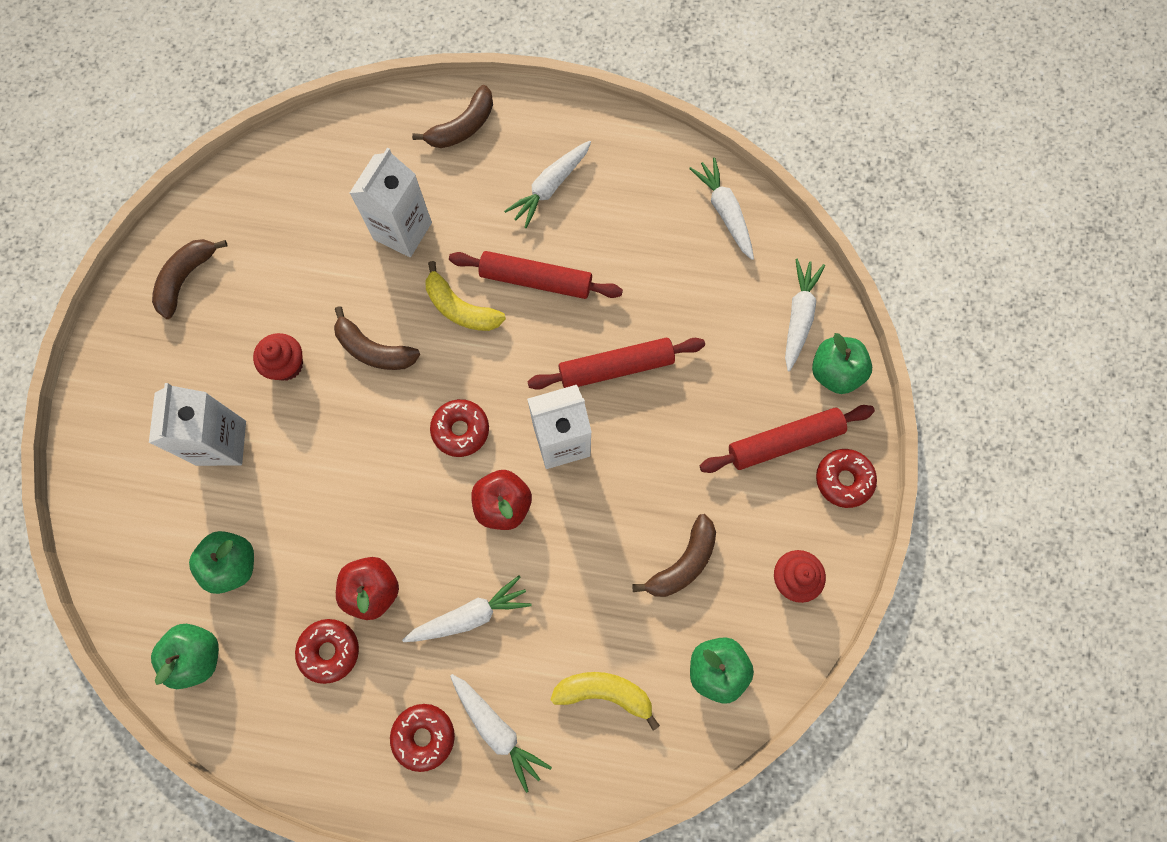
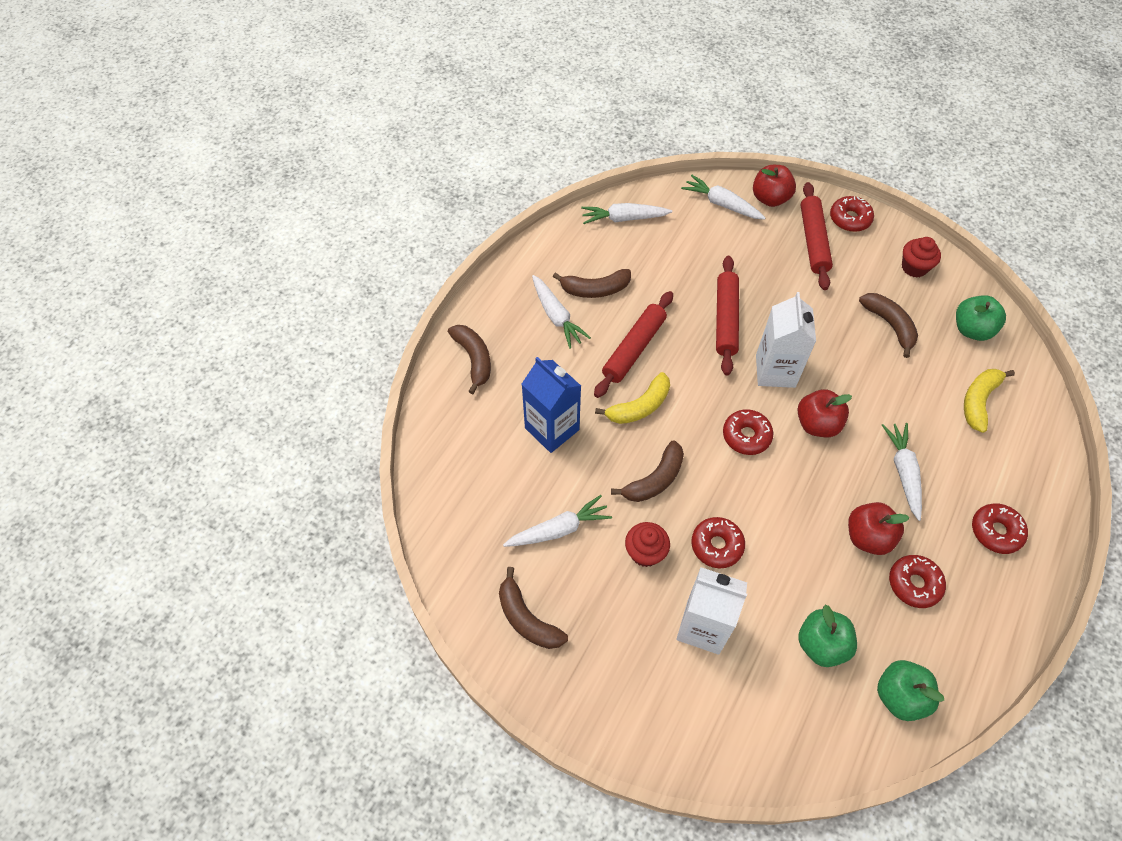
camera: 70 degrees left, 15 degrees down
white carton [350,148,432,257] -> blue carton [522,357,581,453]
white carrot [450,674,552,793] -> white carrot moved to [503,495,612,547]
green apple [812,333,872,394] -> red apple [753,165,796,207]
none -> brown banana [553,269,631,298]
none -> red donut [691,517,745,568]

